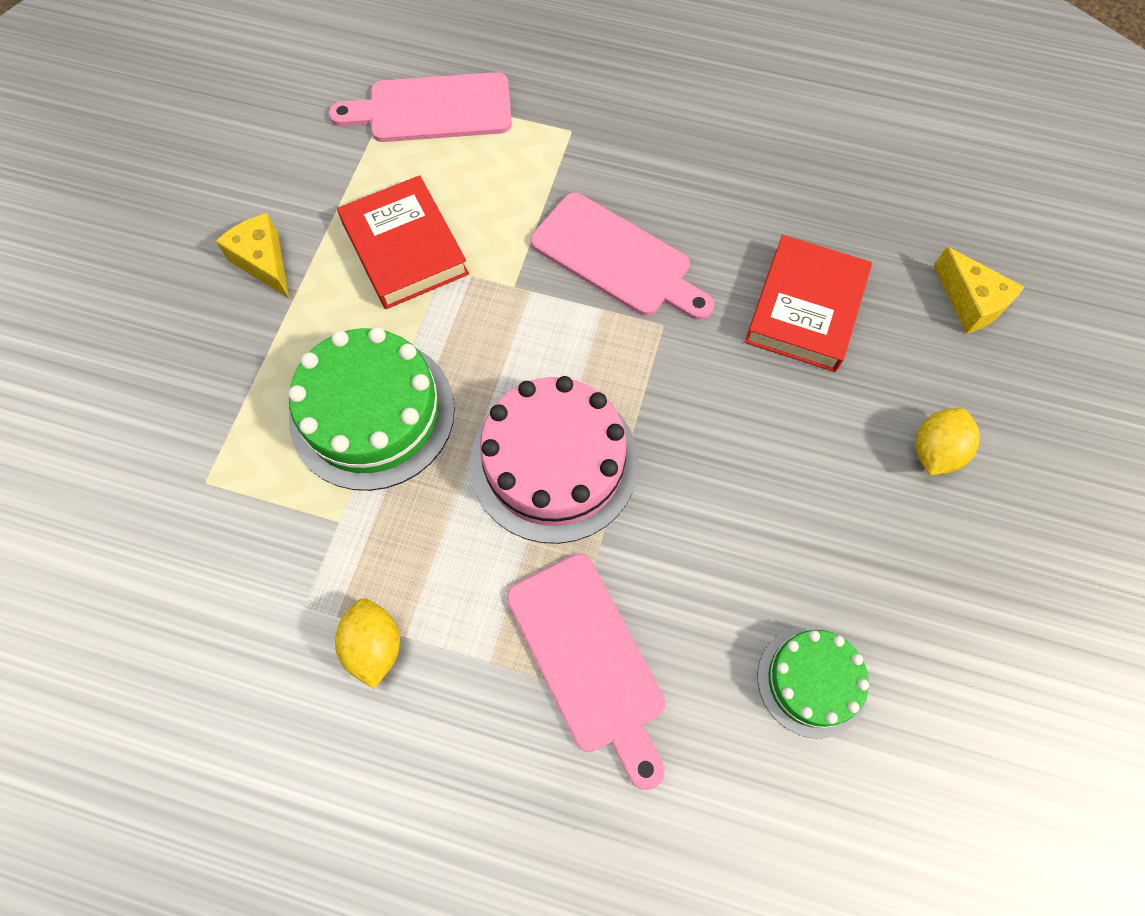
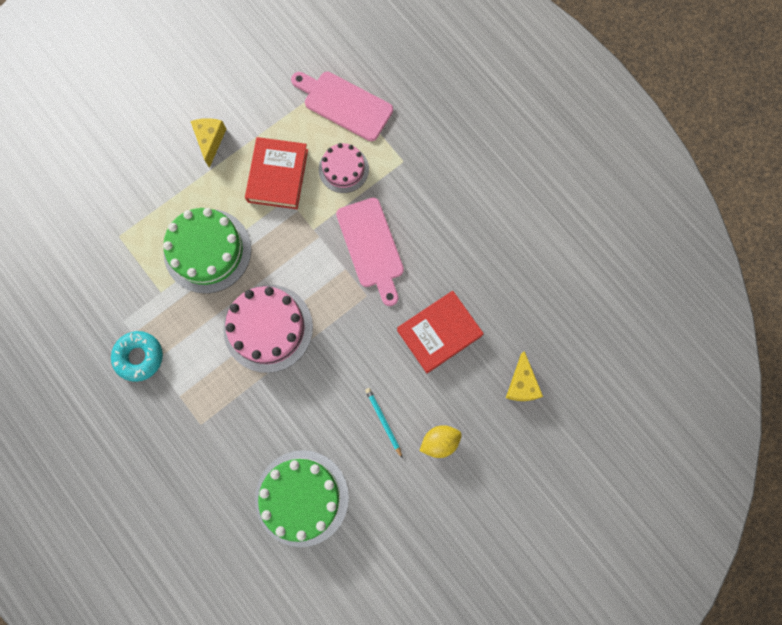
camera: 35 degrees right, 10 degrees up
yellow lemon [335,598,400,689] -> turquoise donut [111,331,163,382]
pink cutting board [507,554,665,790] -> none
green cake [758,626,869,739] -> green cake [255,450,349,547], size x1.69
none -> pink cake [319,143,369,193]
none -> turquoise pencil [365,388,403,459]

